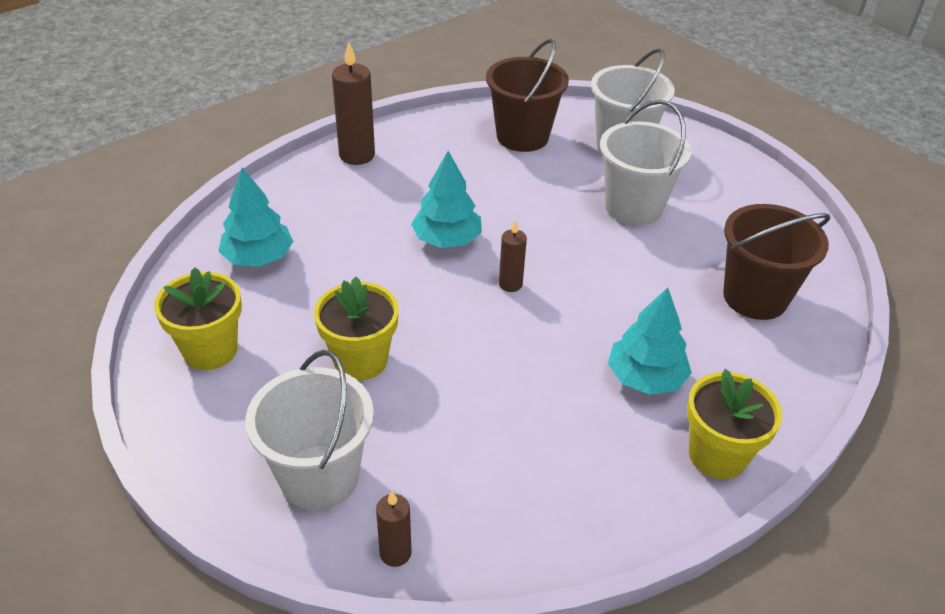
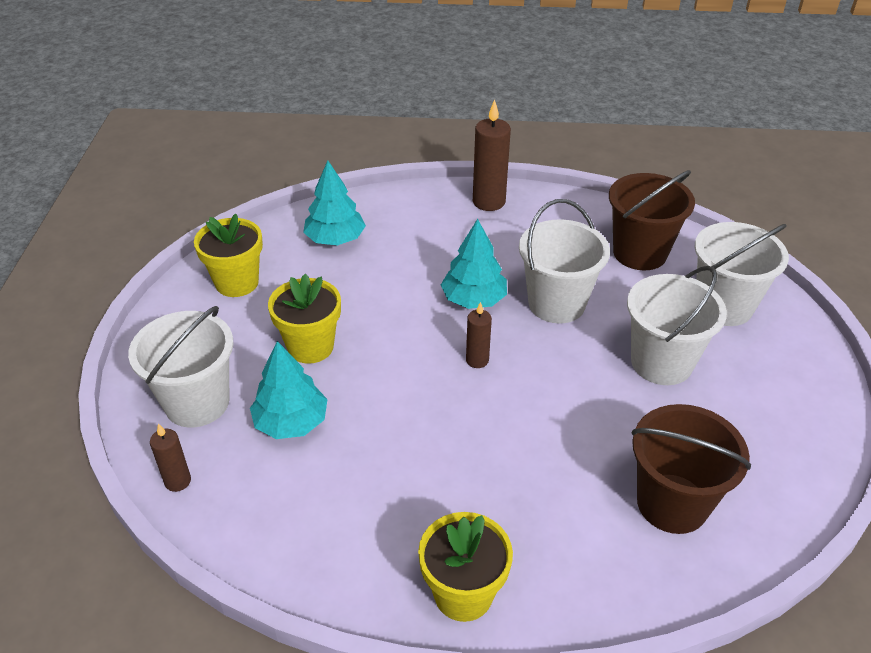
camera: 45 degrees right, 0 degrees up
turquoise tree [608,288,692,395] -> turquoise tree moved to [250,341,328,439]
none -> white bucket [519,199,610,324]

